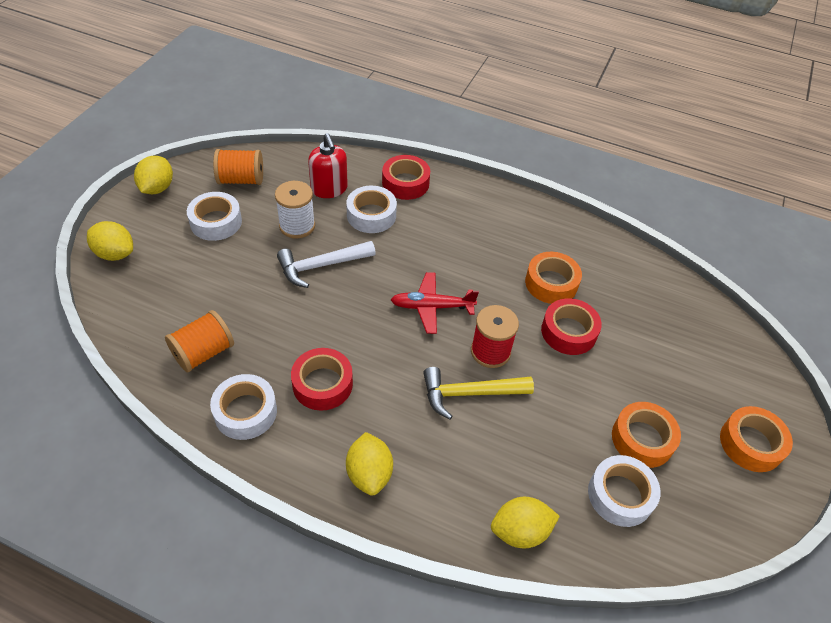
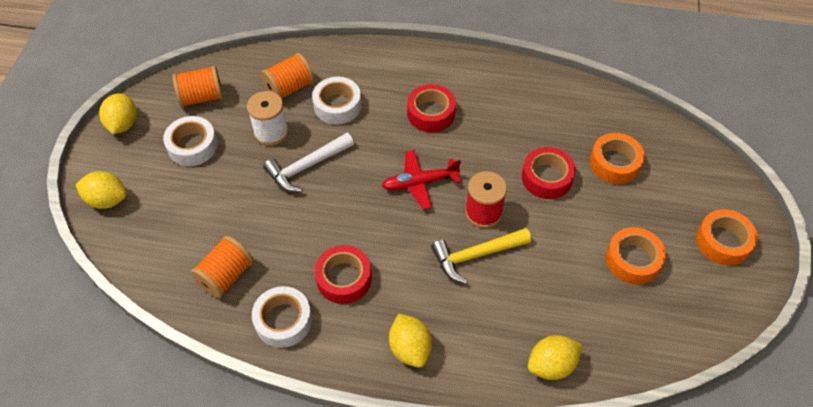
camera: 10 degrees left, 5 degrees up
red soap dispenser [308,133,348,198] -> orange spool [261,53,314,98]
red tape [382,155,430,200] -> red tape moved to [407,84,456,132]
orange tape [525,252,582,304] -> orange tape moved to [590,133,645,184]
white tape [588,455,661,527] -> none

